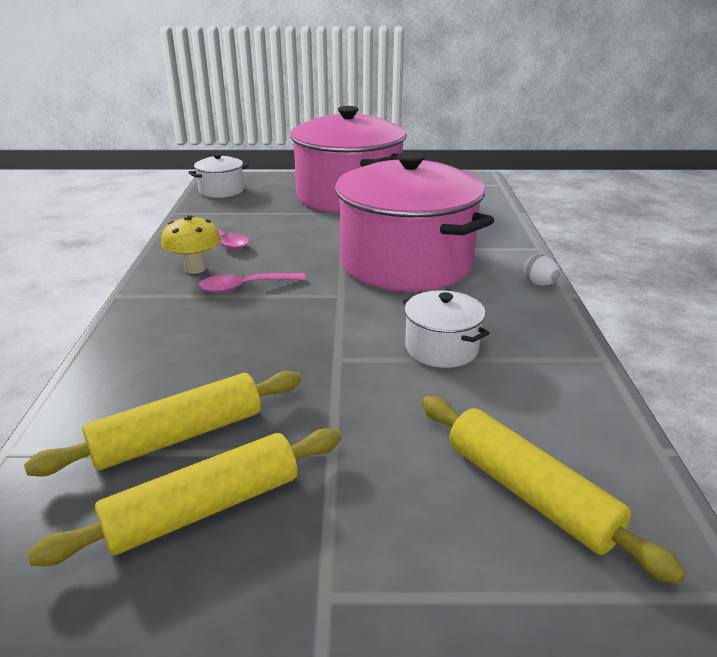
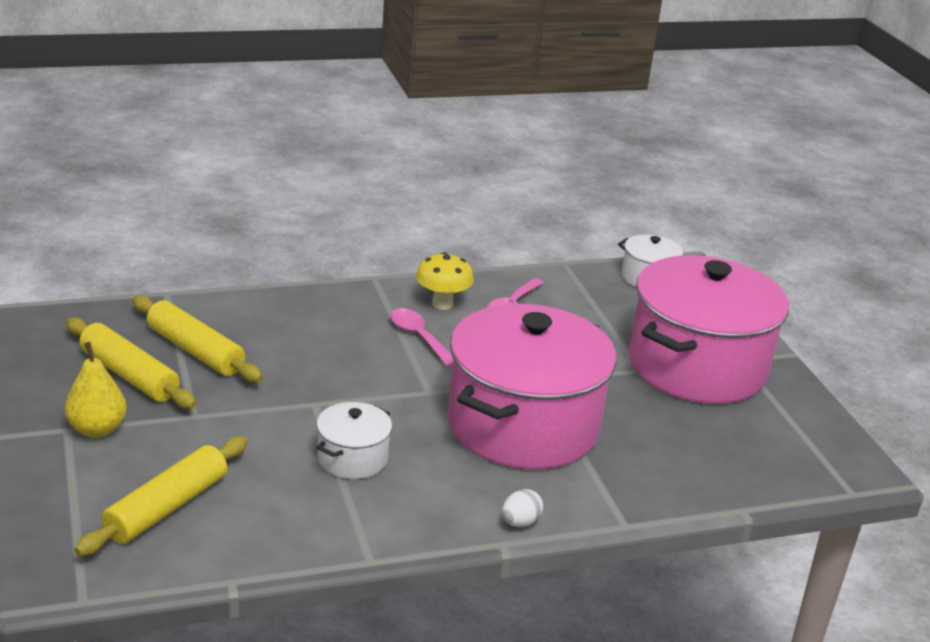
camera: 70 degrees right, 0 degrees up
none -> yellow pear [65,342,127,438]

